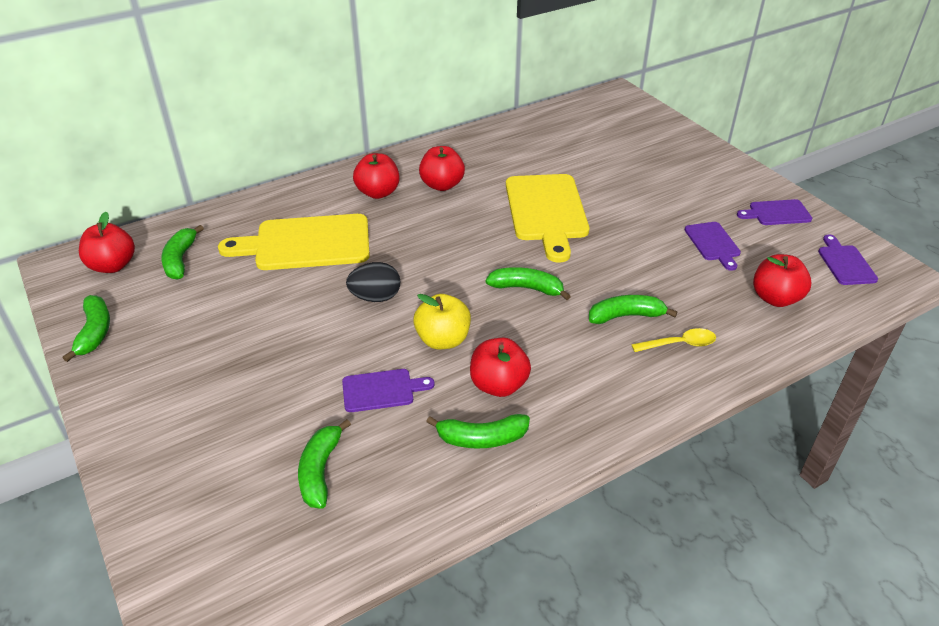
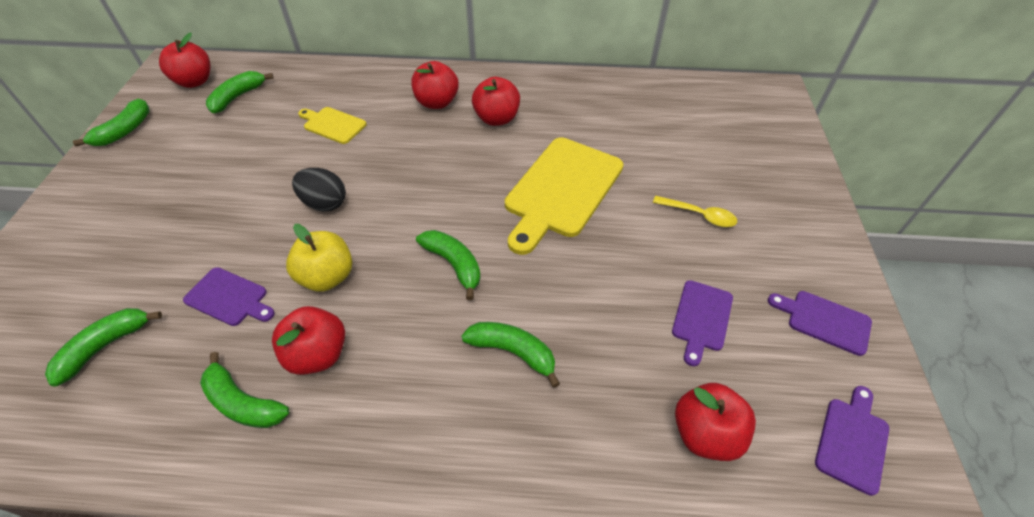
camera: 35 degrees right, 10 degrees up
yellow cutting board [218,214,370,270] -> yellow cutting board [298,107,367,144], size x0.51
yellow spoon [631,328,716,352] -> yellow spoon moved to [653,196,737,227]

